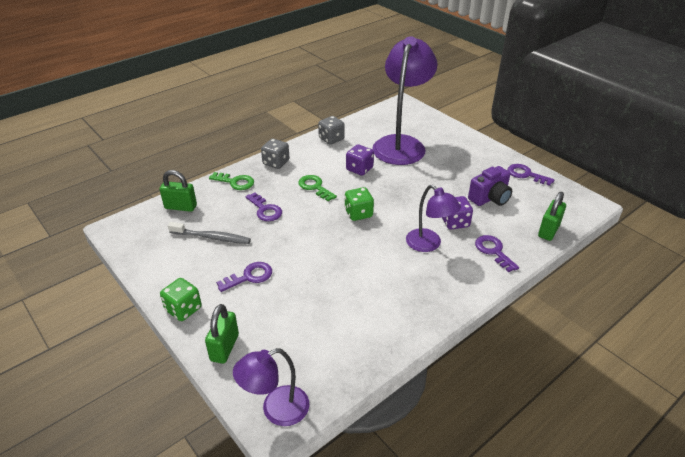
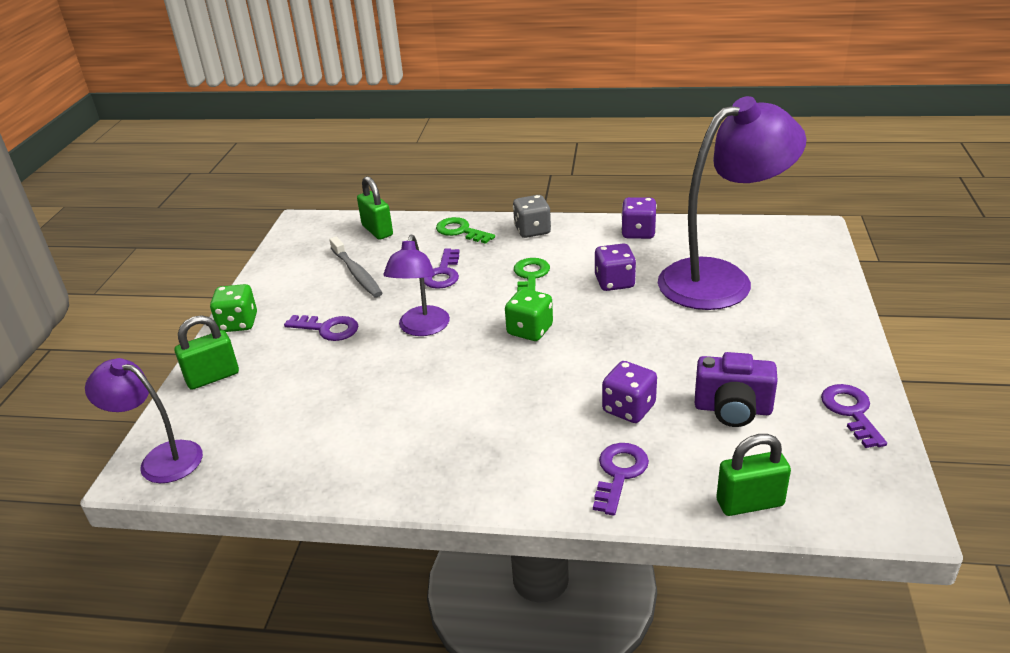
camera: 50 degrees right, 5 degrees down
green key [209,172,254,190] -> green key turned 150 degrees clockwise [436,217,495,244]
grey dice [318,116,345,145] -> purple dice [621,197,657,239]
purple lamp [406,185,461,252] -> purple lamp moved to [383,234,450,336]

